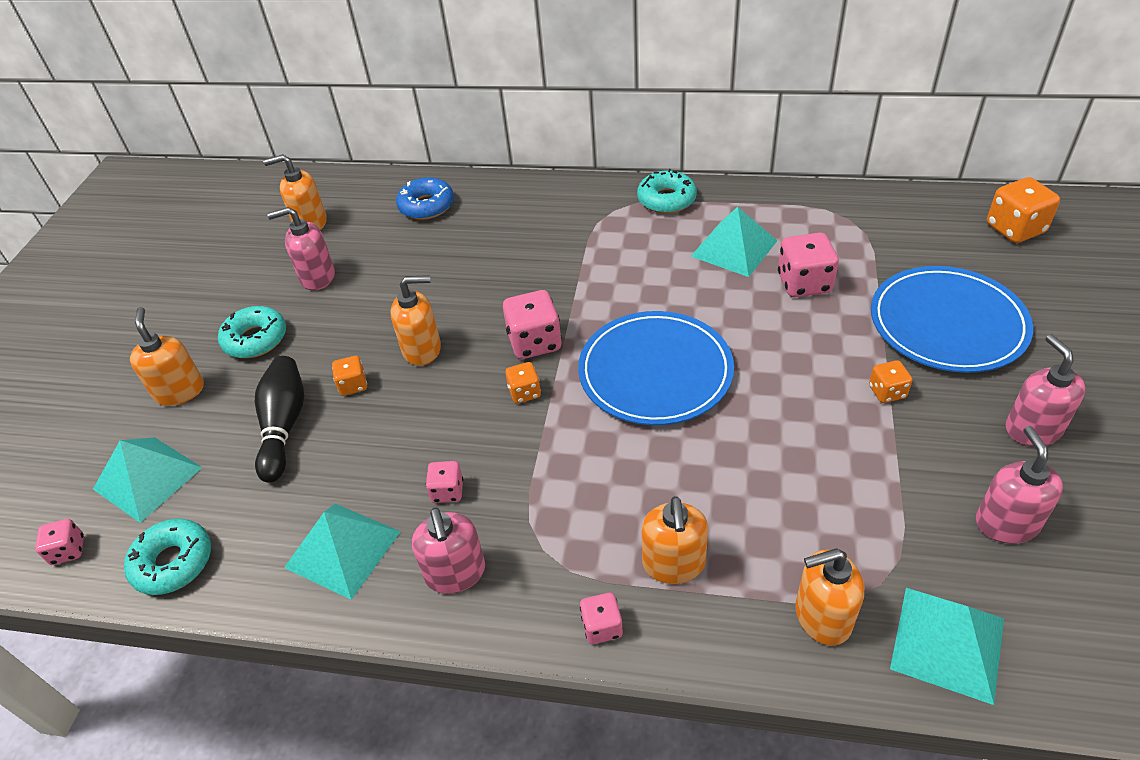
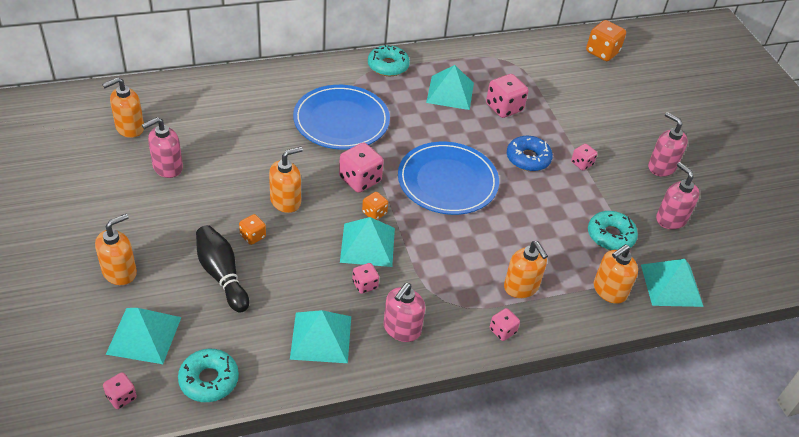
camera: 35 degrees left, 0 degrees up
orange soap dispenser [130,307,204,406] -> orange soap dispenser turned 90 degrees clockwise [95,214,137,285]
turquoise donut [218,306,286,358] -> turquoise donut moved to [588,211,638,250]
blue donut [396,177,454,220] -> blue donut moved to [507,136,553,171]
pink soap dispenser [412,507,485,594] -> pink soap dispenser turned 75 degrees clockwise [384,283,425,342]
orange dice [869,360,912,403] -> pink dice [571,144,597,170]
blue plate [871,266,1033,373] -> blue plate moved to [293,85,390,150]
none -> turquoise pyramid [340,217,395,267]

